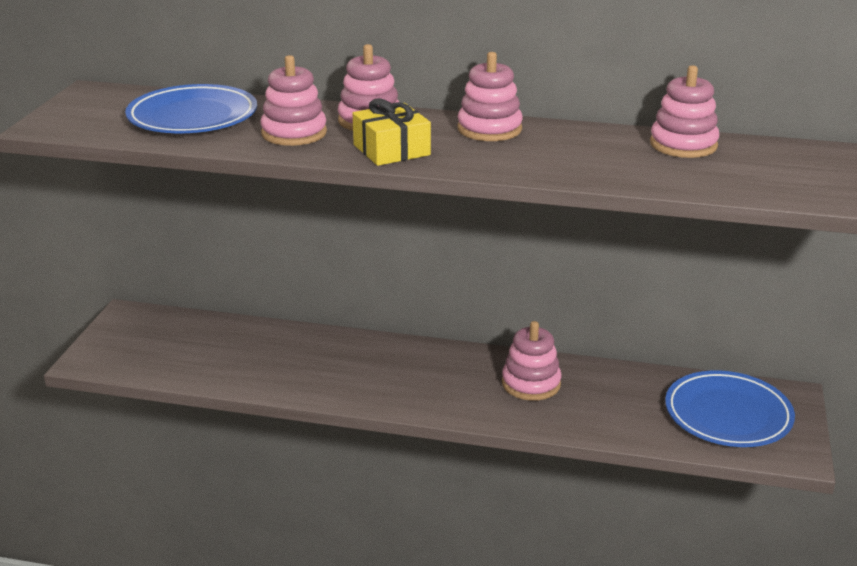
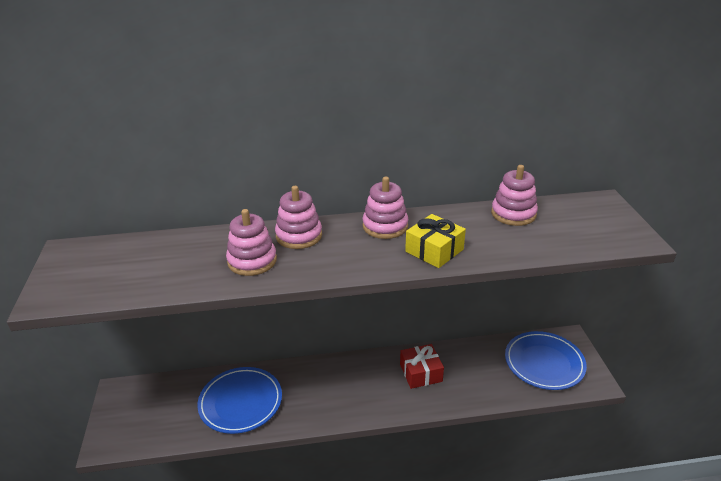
camera: 20 degrees left, 5 degrees up
blue plate [125,84,257,133] -> blue plate moved to [197,367,282,434]
yellow gift [353,98,431,166] -> yellow gift moved to [405,214,466,268]
pink stacking toy [502,321,561,401] -> red gift [400,344,444,389]

